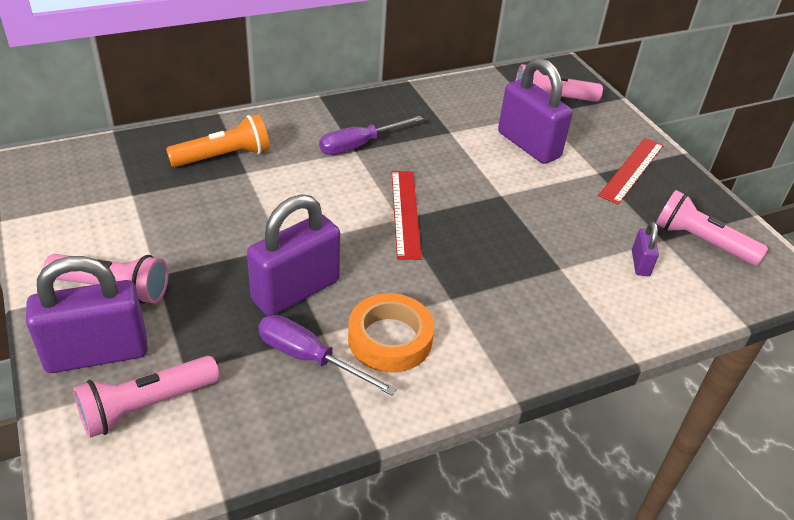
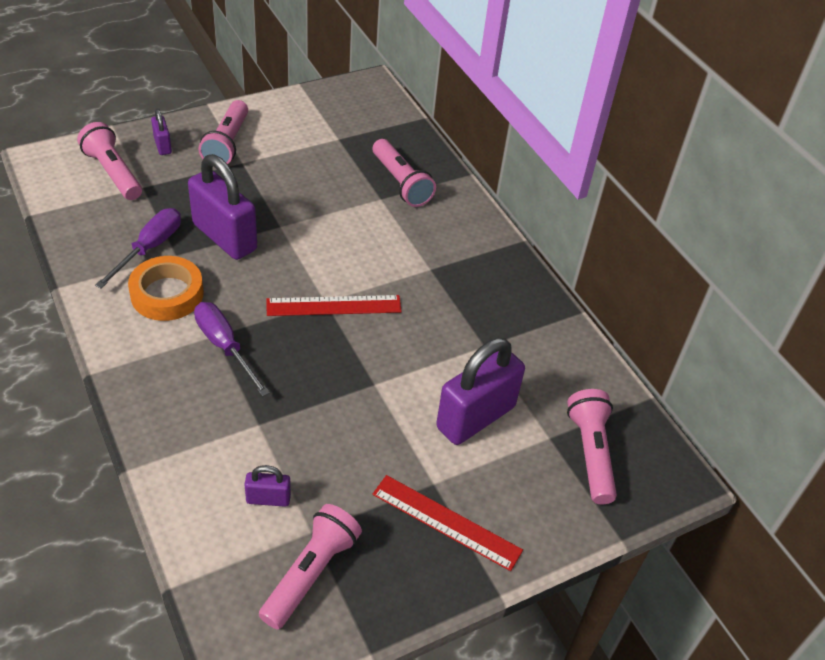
camera: 85 degrees right, 5 degrees up
purple padlock [26,256,148,373] -> purple padlock [151,109,172,155], size x0.47
orange flashlight [166,114,270,167] -> pink flashlight [373,139,436,207]
purple screwdriver [319,116,423,155] -> purple screwdriver moved to [194,302,270,397]

